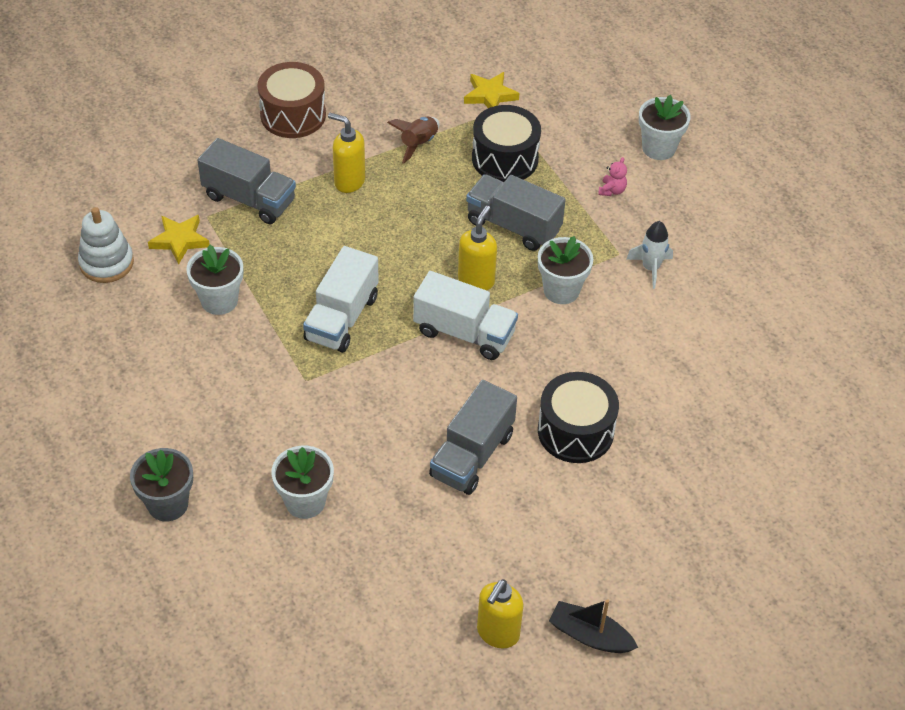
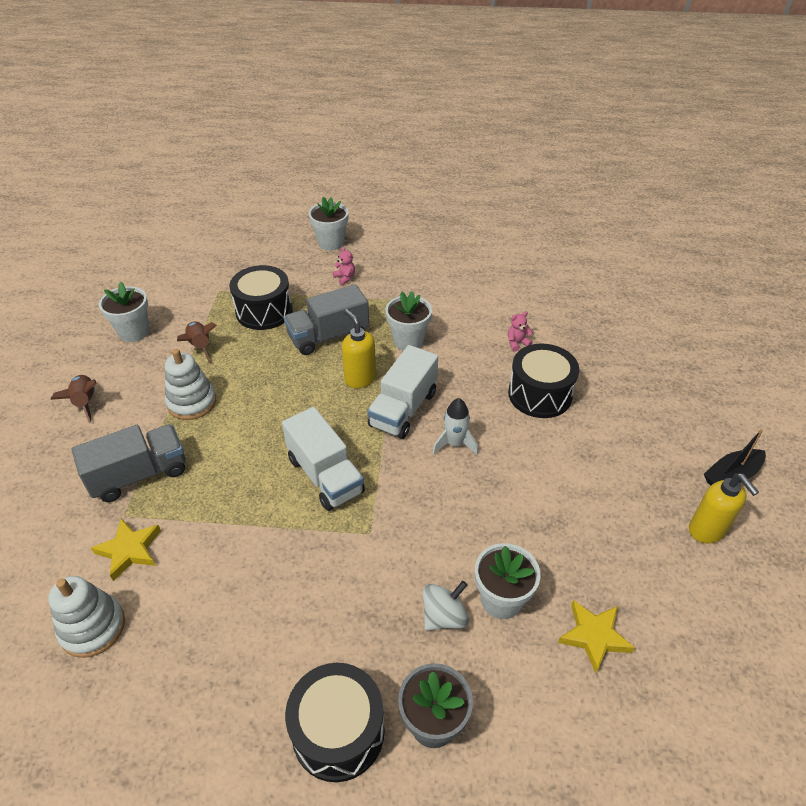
camera: 55 degrees left, 5 degrees down
white flower pot [186,245,243,315] -> white flower pot moved to [99,282,149,342]
brown drum [258,62,326,138] -> brown rocket [51,375,96,423]
yellow soap dispenser [328,113,365,193] -> white stacking toy [165,349,216,420]
white truck [413,271,518,360] -> white truck turned 150 degrees clockwise [367,345,438,439]
grey truck [429,380,517,495] -> none
yellow star [464,72,519,108] -> yellow star moved to [558,600,635,673]
white rocket [626,221,673,289] -> white rocket moved to [433,398,478,455]
none -> black drum [285,663,385,782]
none -> white spinning top [423,581,469,630]
none -> pink teddy bear [508,311,533,352]

